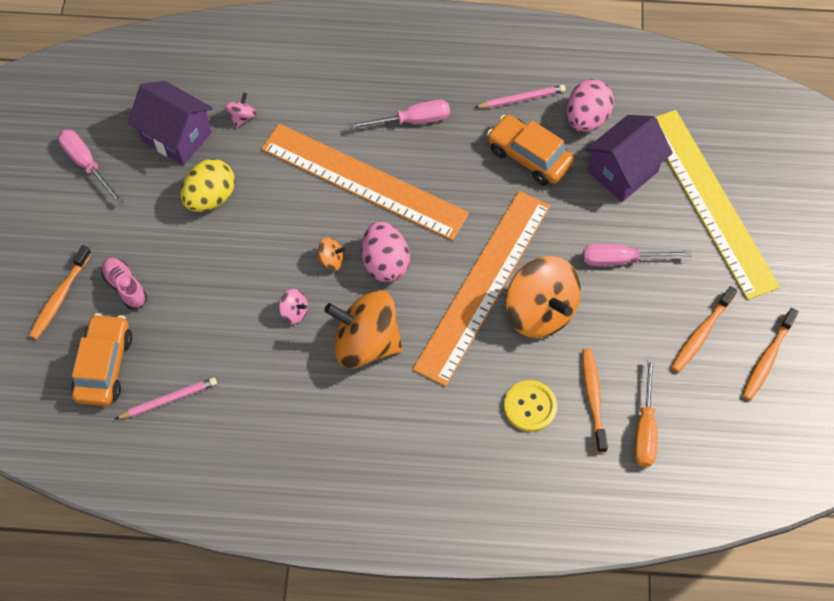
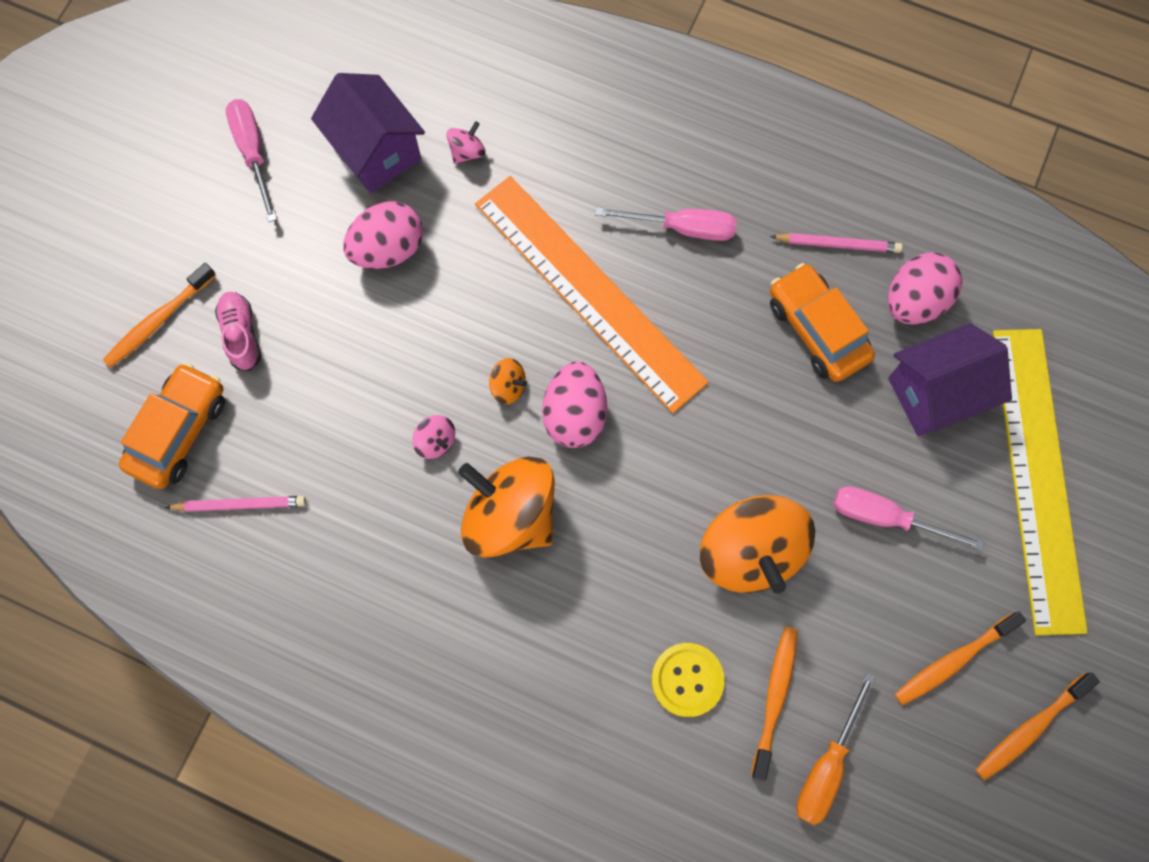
camera: 20 degrees right, 10 degrees up
yellow egg [181,159,235,212] -> pink egg [343,201,423,269]
orange ruler [413,191,550,387] -> none

